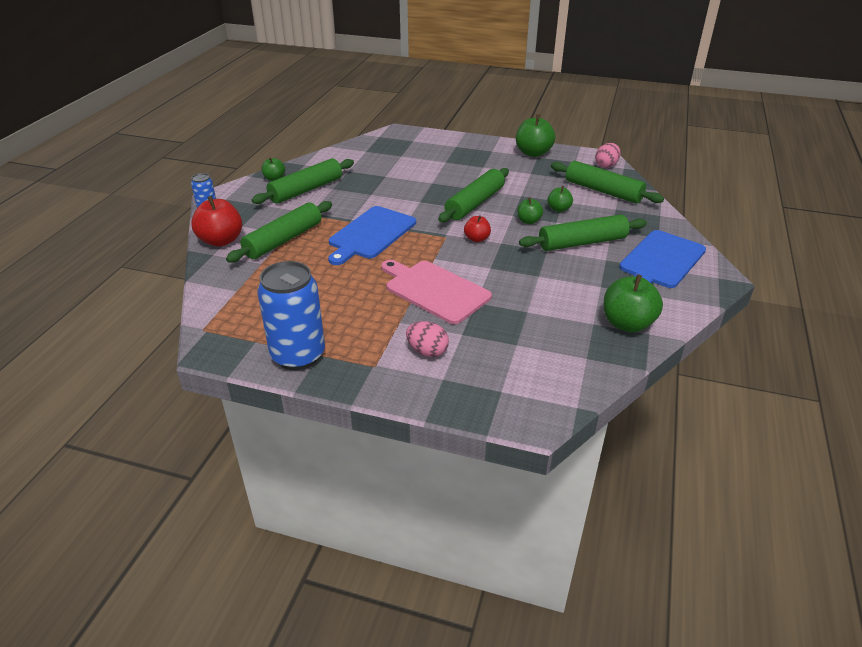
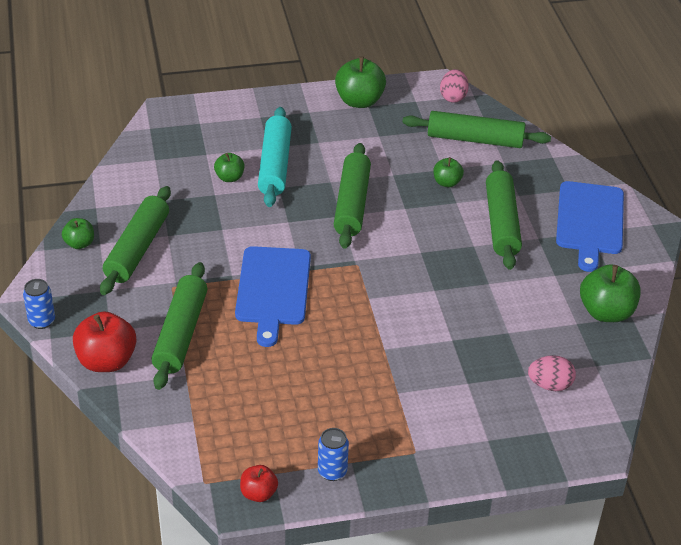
camera: 30 degrees left, 5 degrees up
blue can [257,261,325,371] -> blue can [318,428,349,481], size x0.49
pink cutting board [381,260,492,324] -> none
pink egg [406,321,449,357] -> pink egg moved to [528,355,576,391]
red apple [464,215,491,242] -> red apple moved to [240,465,278,502]
green apple [517,197,543,224] -> green apple moved to [214,153,245,182]
green rolling pin [519,214,647,251] -> green rolling pin turned 45 degrees counterclockwise [486,160,522,270]
none -> turquoise rolling pin [258,107,292,207]

